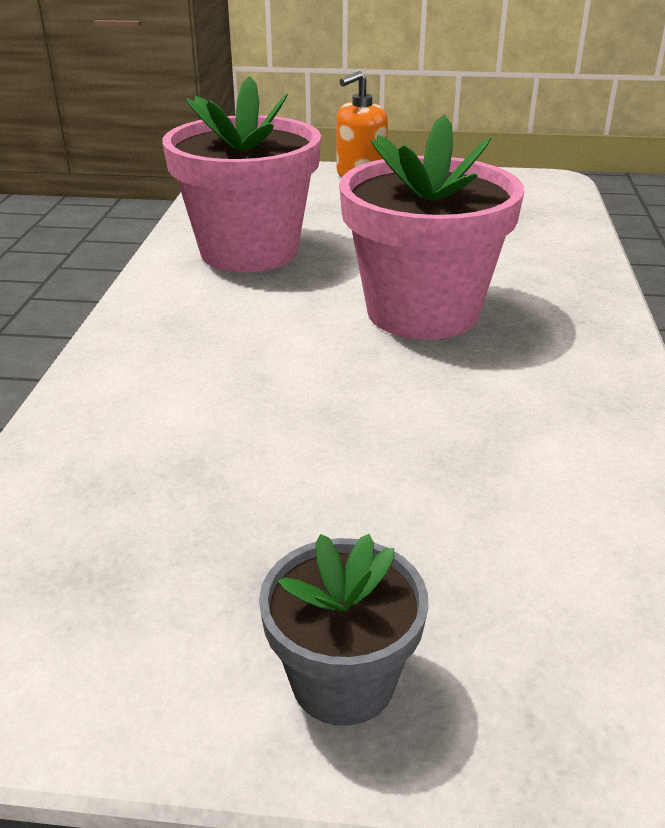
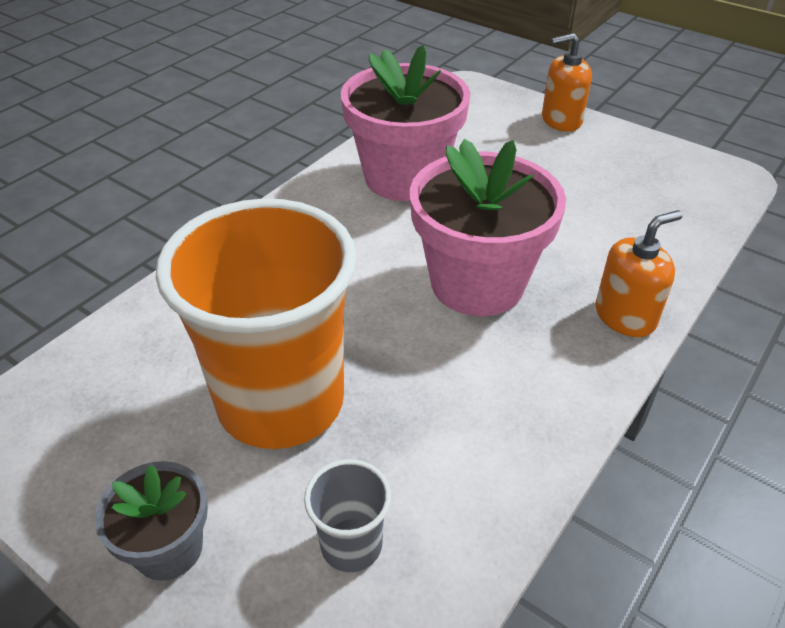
camera: 30 degrees right, 10 degrees up
none -> orange cup [156,199,357,449]
none -> grey cup [304,459,391,572]
none -> orange soap dispenser [595,210,682,337]

